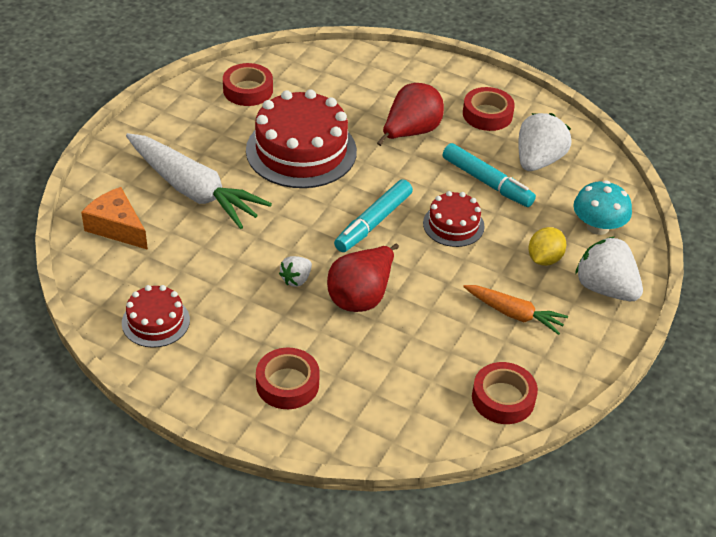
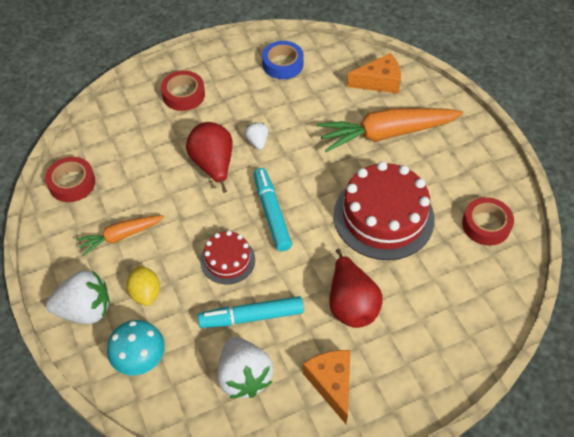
camera: 130 degrees right, 10 degrees up
red cake [122,285,190,348] -> blue tape [262,41,304,79]
white carrot [126,133,272,229] -> orange carrot [317,108,463,152]
red tape [463,87,515,131] -> orange cheese [303,350,351,424]

